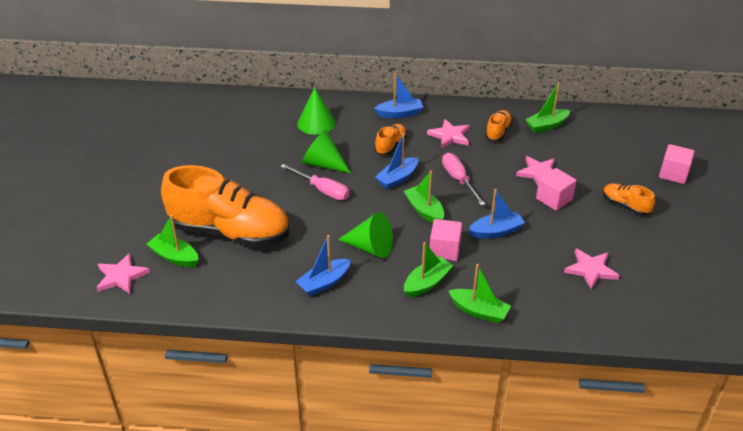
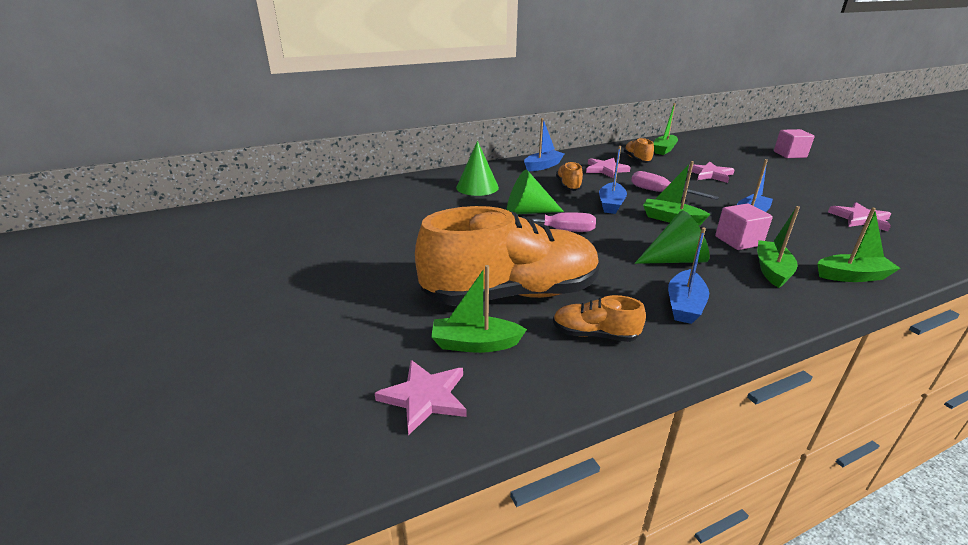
camera: 30 degrees left, 10 degrees down
pink cube [536,168,577,211] -> none
orange shoe [603,183,655,215] -> orange shoe moved to [553,295,646,342]

